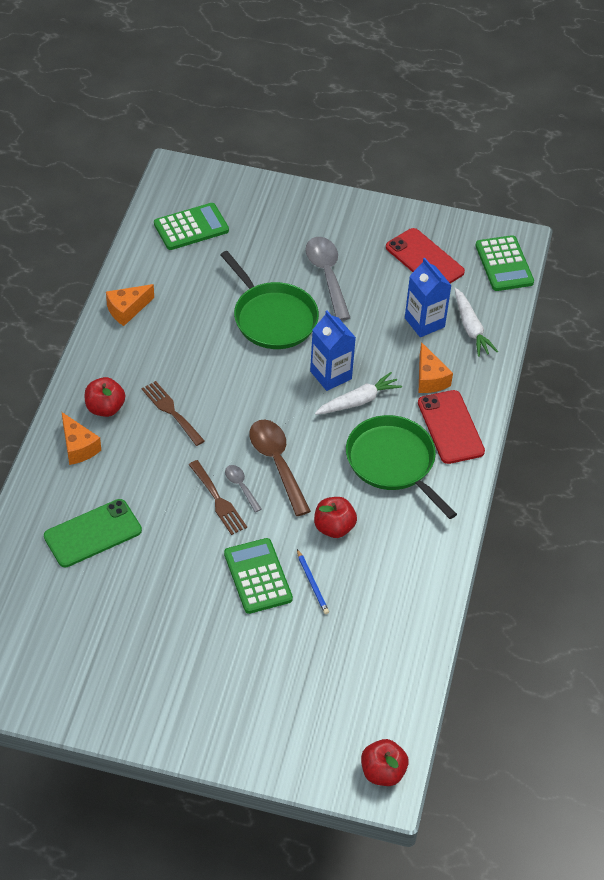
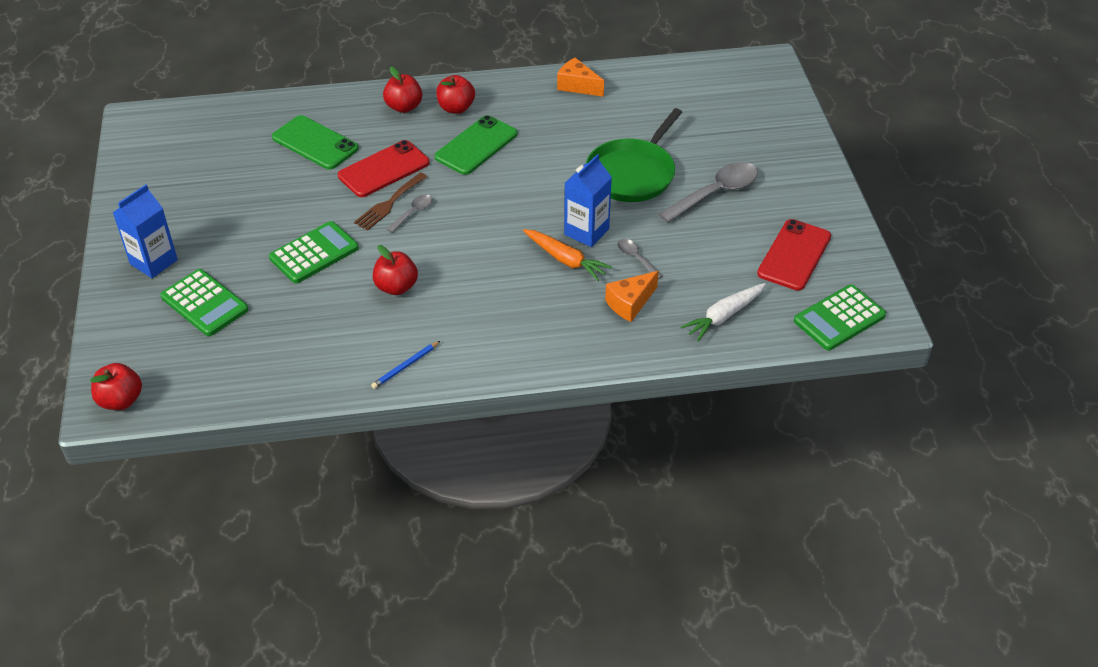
camera: 70 degrees right, 5 degrees down
orange cheese [62,412,101,465] -> red apple [383,67,422,113]
brown fork [142,381,205,446] -> green phone [435,115,517,175]
green calculator [154,203,229,250] -> green calculator moved to [160,269,248,336]
brown spoon [249,419,311,516] -> none
blue pencil [297,549,329,614] -> blue pencil moved to [371,341,440,389]
white carrot [315,372,402,415] -> orange carrot [523,229,612,281]
green pan [346,415,457,519] -> none
blue carton [405,258,452,337] -> blue carton moved to [112,185,178,278]
red phone [418,390,485,464] -> red phone moved to [338,140,430,197]
none -> grey spoon [617,239,663,279]

